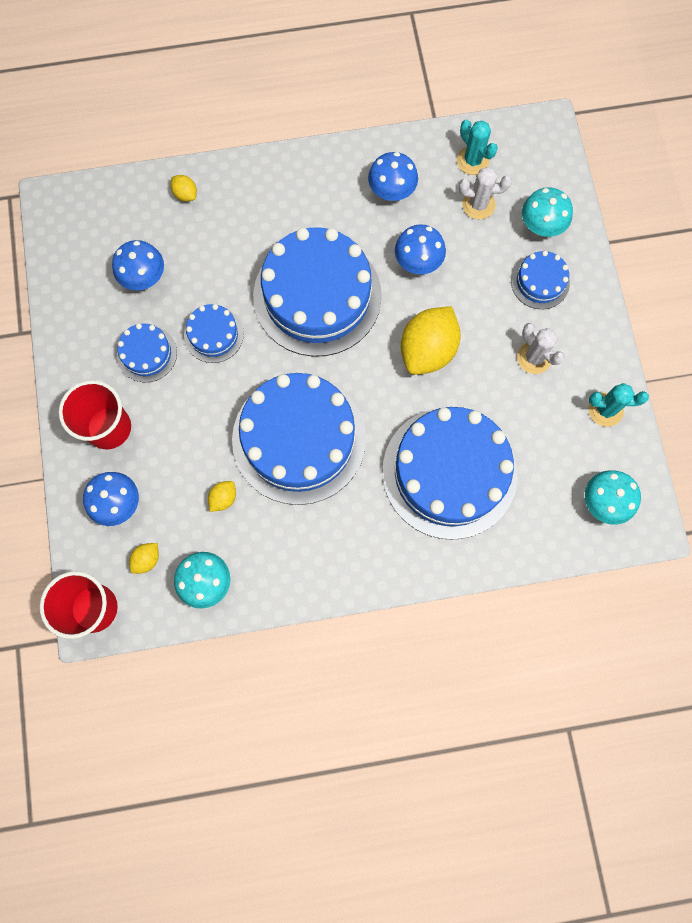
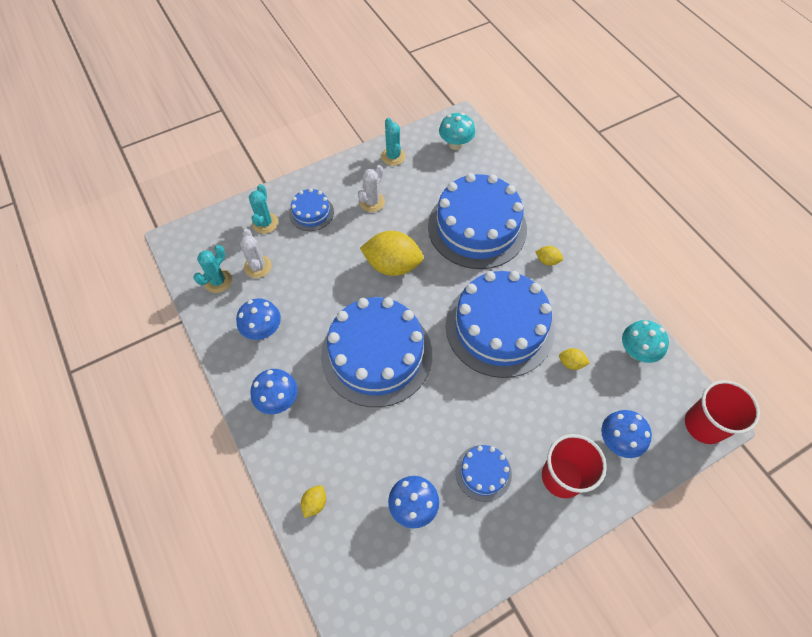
camera: 110 degrees left, 15 degrees down
yellow lemon [129,543,159,574] -> yellow lemon moved to [535,246,563,266]
blue cake [184,304,244,363] -> none
blue mushroom [395,224,446,274] -> blue mushroom moved to [250,369,298,414]
turquoise mushroom [522,187,573,237] -> turquoise cactus [249,184,278,234]

